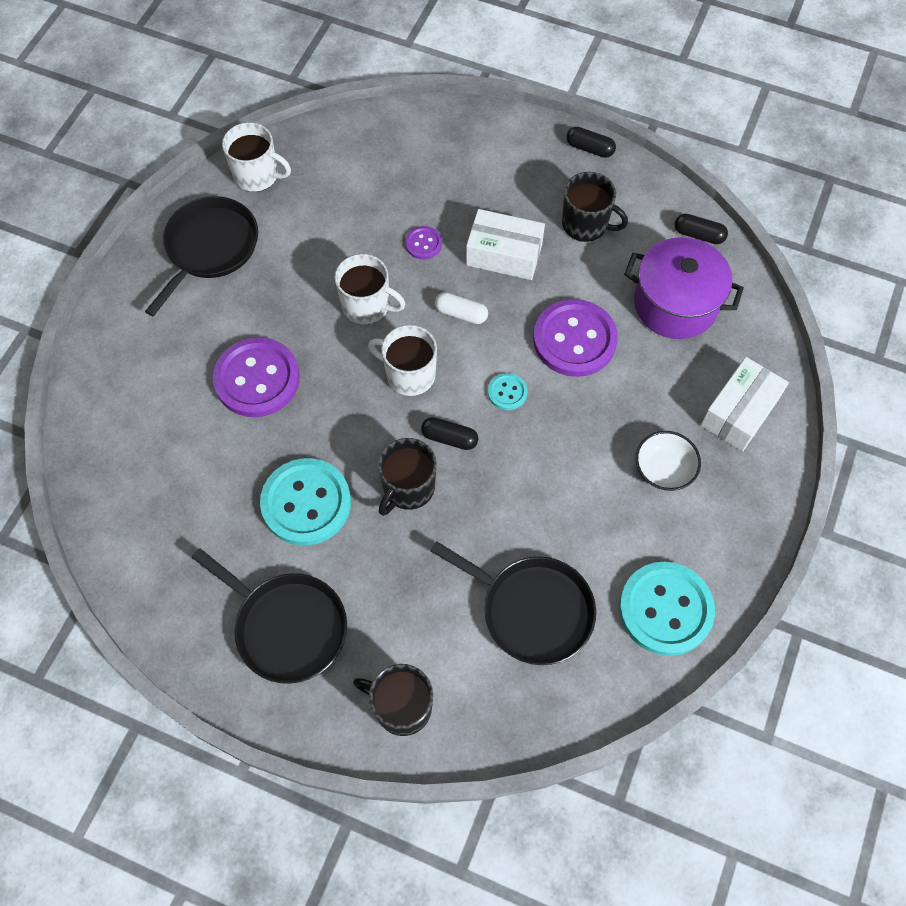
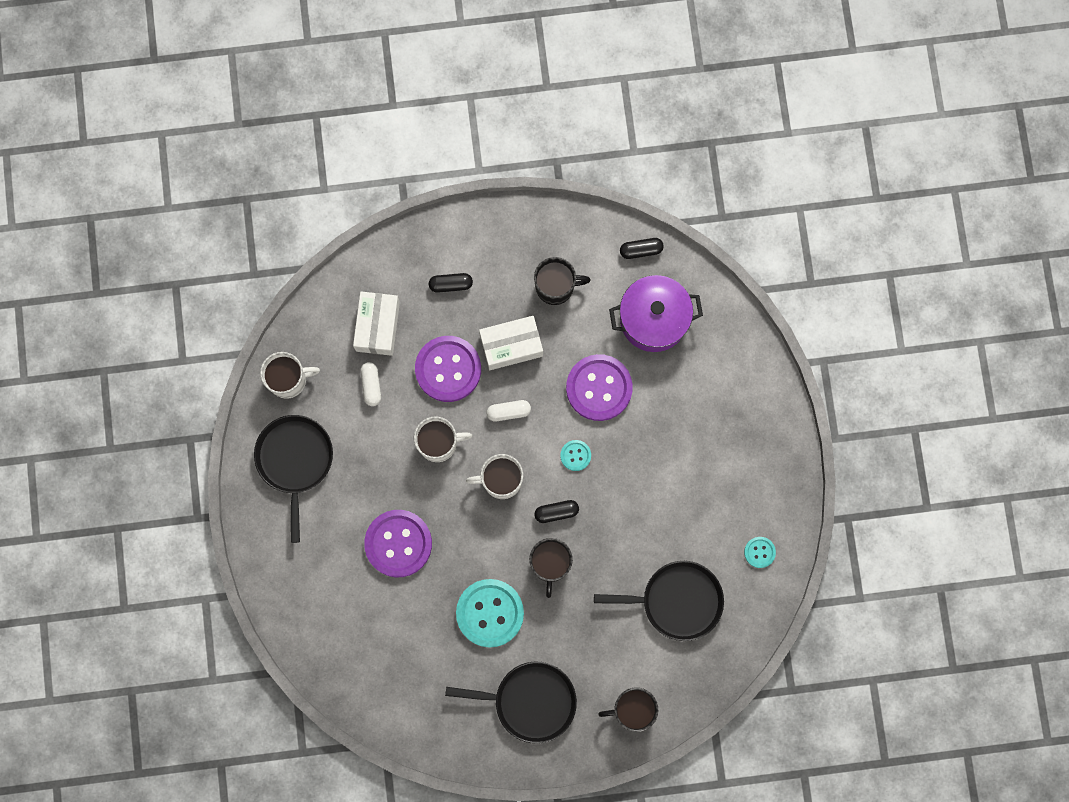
camera: 30 degrees left, 15 degrees up
purple button [405,226,442,259] -> purple button [415,336,481,402], size x2.16
black capsule [566,127,616,158] -> black capsule moved to [429,273,473,293]
turquoise button [619,562,715,656] -> turquoise button [744,537,776,568], size x0.46
white bowl [636,431,701,491] -> none
white box [701,357,789,452] -> white box moved to [353,292,400,356]
none -> white capsule [360,362,381,406]

